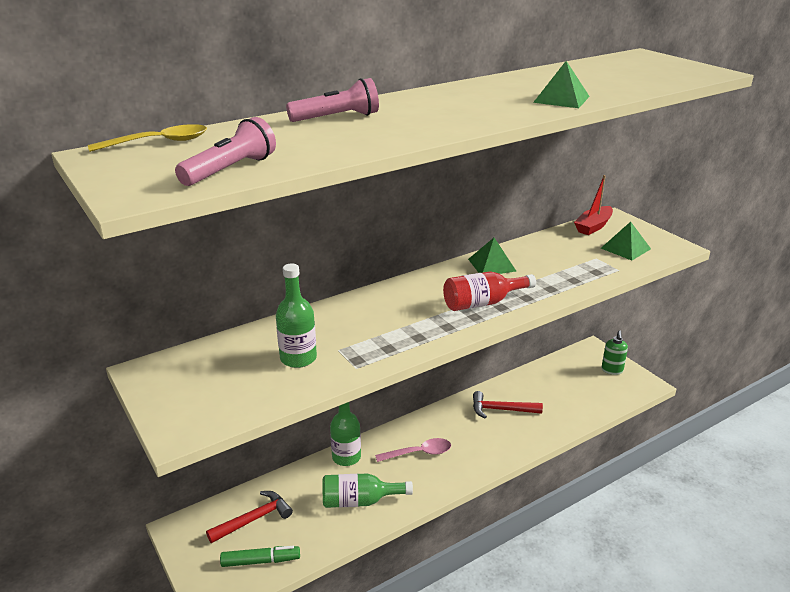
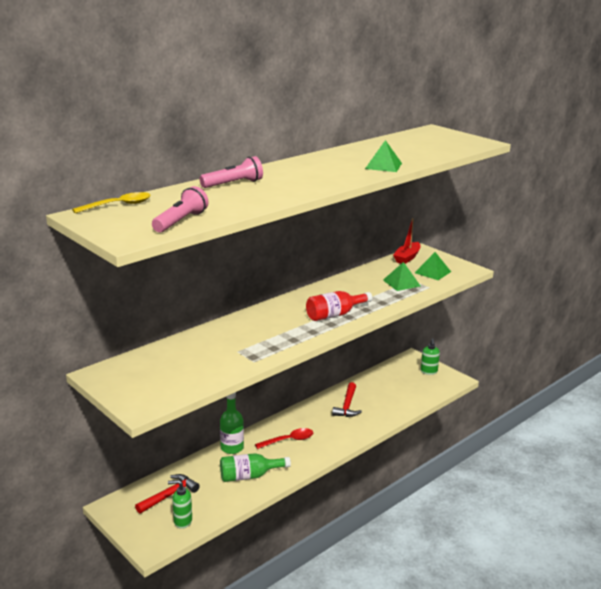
camera: 10 degrees left, 5 degrees down
green marker [220,546,300,567] -> green soap dispenser [168,480,192,529]
green bottle [276,264,317,368] -> none
pink spoon [375,438,451,462] -> red spoon [255,428,313,449]
green pyramid [468,238,516,274] -> green pyramid moved to [383,262,421,291]
red hammer [473,391,543,418] -> red hammer turned 75 degrees counterclockwise [332,382,362,417]

